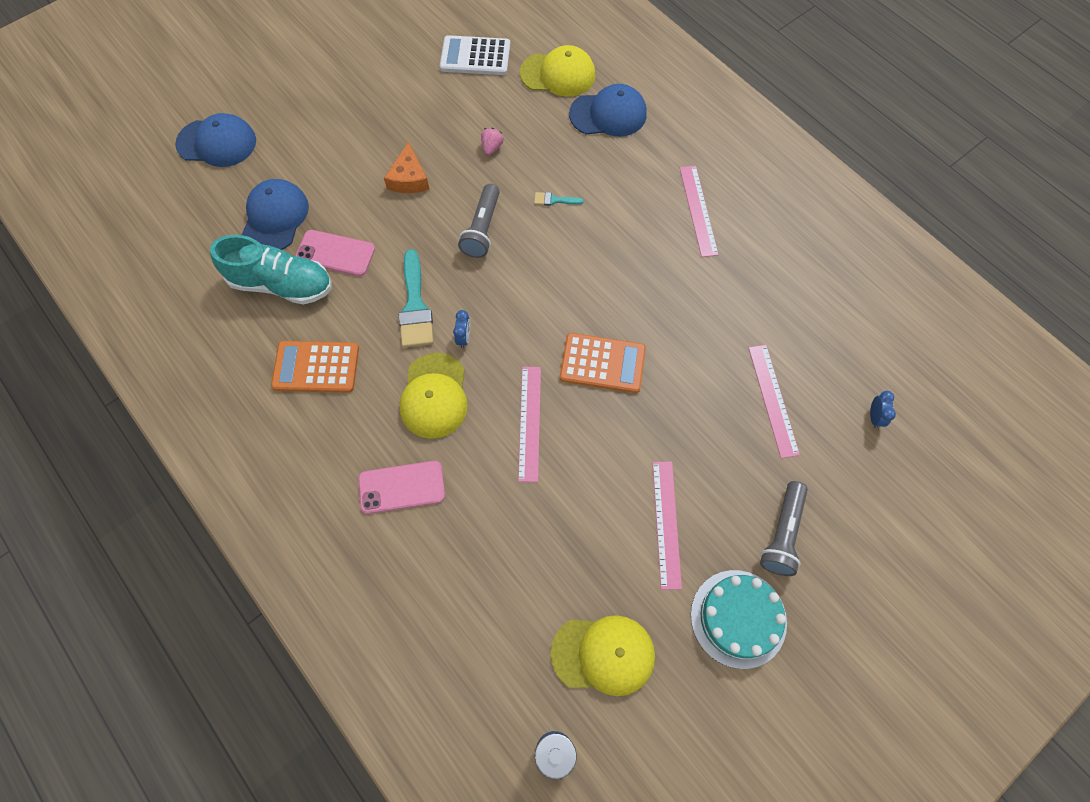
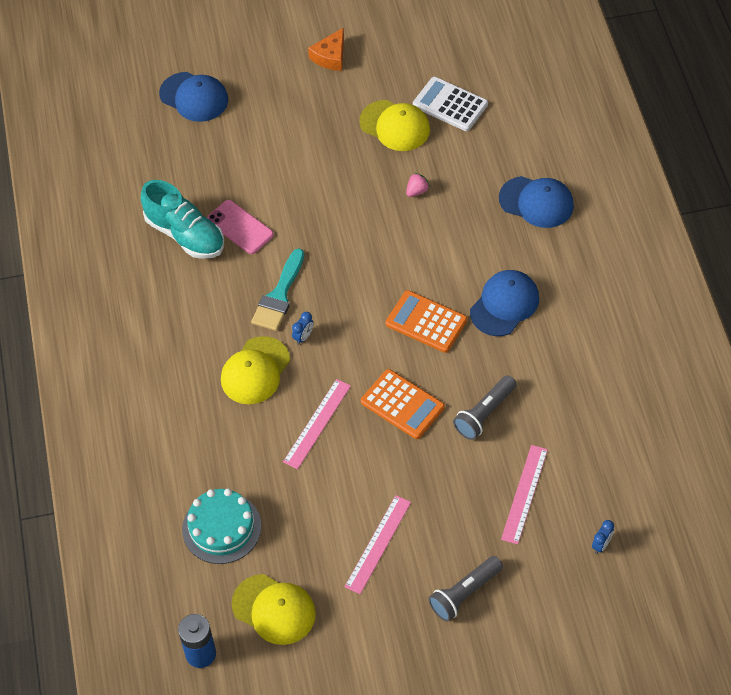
camera: 30 degrees right, 10 degrees down
blue cap [242,179,309,250] -> blue cap moved to [470,270,539,336]
orange calculator [271,341,359,393] -> orange calculator moved to [386,290,467,353]
pink phone [358,461,445,514] -> none
orange cheese [384,142,430,193] -> orange cheese moved to [308,27,344,71]
grey flashlight [458,184,500,258] -> grey flashlight moved to [453,375,516,440]
yellow cap [520,45,596,97] -> yellow cap moved to [359,100,430,151]
turquoise brush [534,192,584,206] -> none
pink ruler [680,165,719,257] -> none
turquoise cake [691,570,787,669] -> turquoise cake moved to [182,489,262,564]

